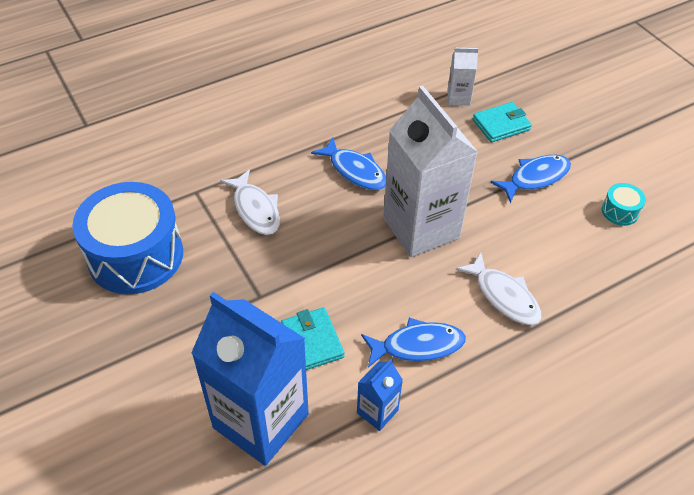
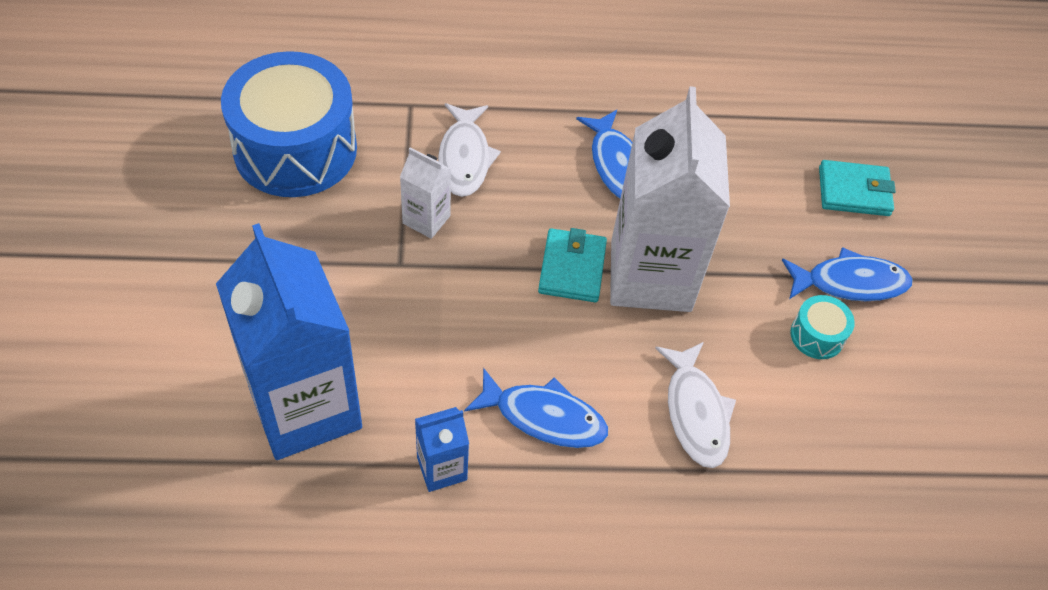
camera: 25 degrees right, 5 degrees up
turquoise wallet [281,307,344,370] -> turquoise wallet moved to [538,228,607,302]
white carton [447,48,478,106] -> white carton moved to [400,147,451,239]
turquoise drum [602,183,646,226] -> turquoise drum moved to [790,295,855,359]

